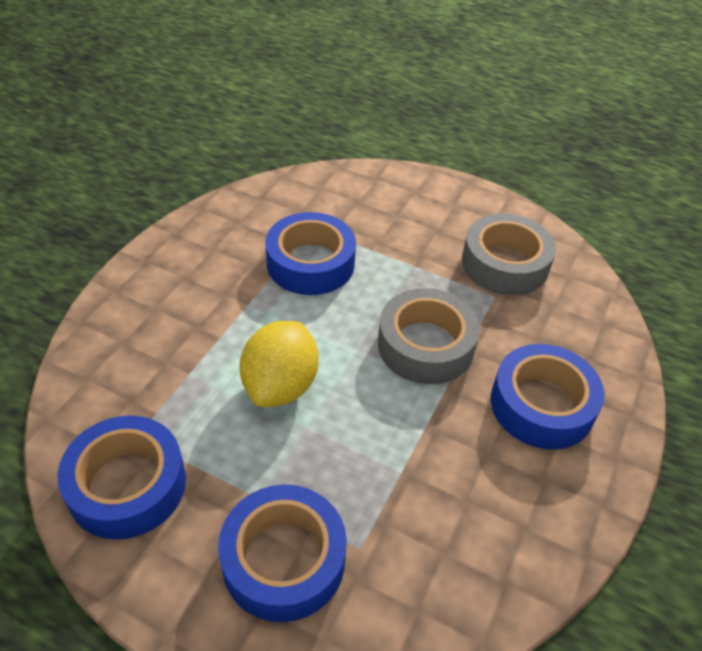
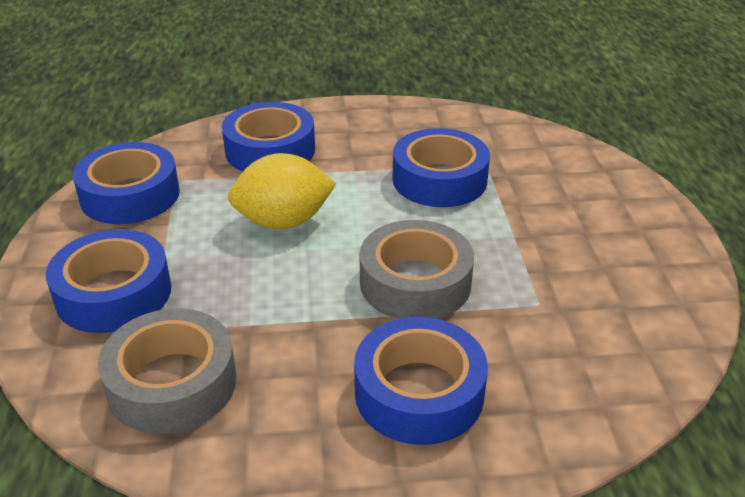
camera: 60 degrees right, 10 degrees down
grey tape [462,213,556,295] -> grey tape moved to [98,308,237,434]
none -> blue tape [222,102,315,171]

